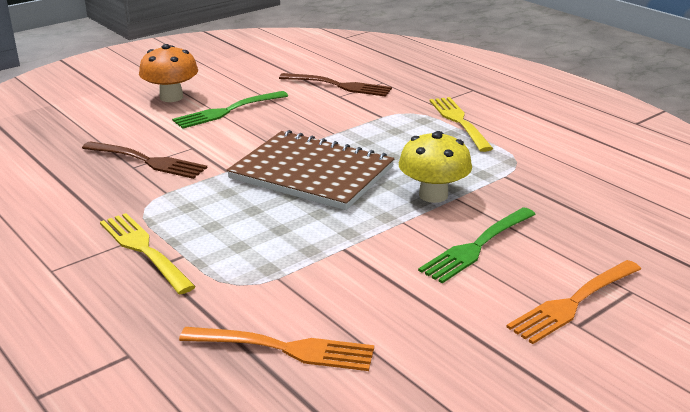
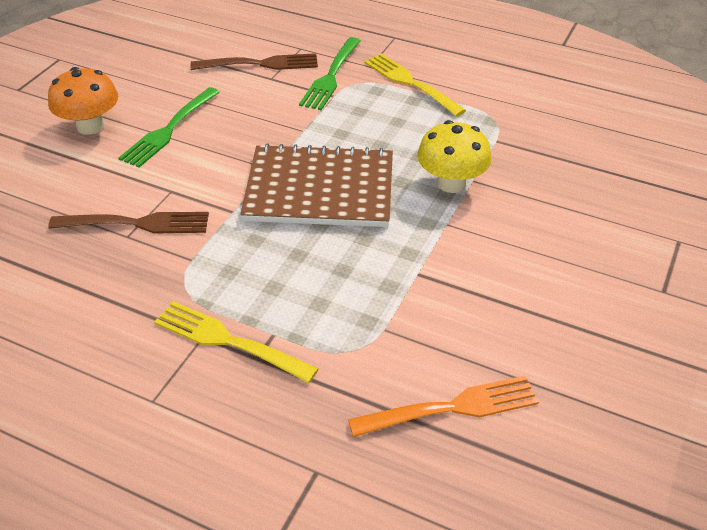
camera: 25 degrees left, 15 degrees up
green fork [418,207,536,283] -> green fork moved to [299,37,361,110]
orange fork [506,260,641,344] -> none

